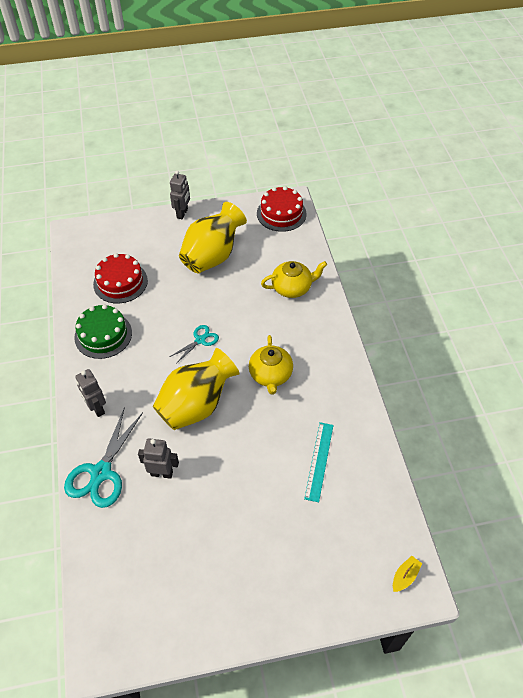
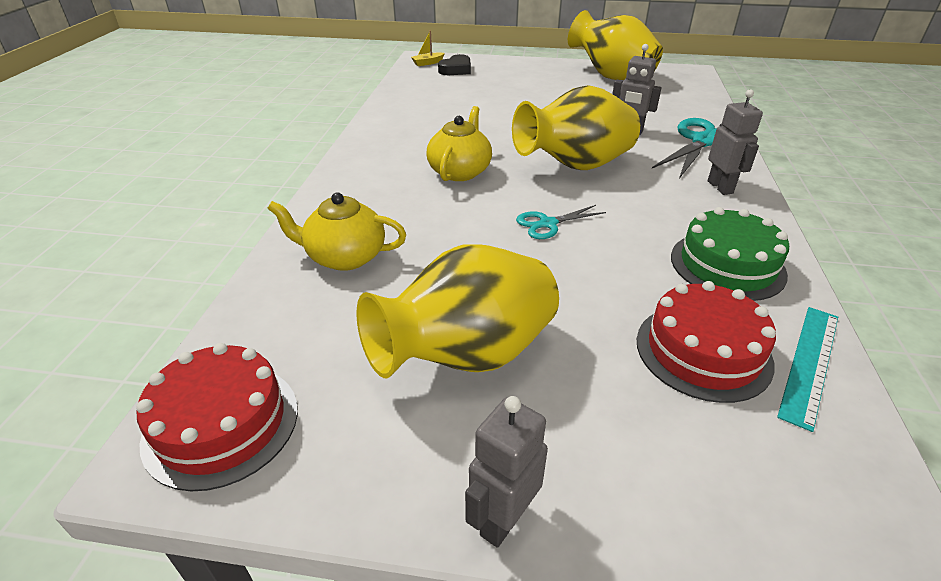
camera: 160 degrees left, 15 degrees down
turquoise ruler [304,422,333,502] -> turquoise ruler moved to [777,307,838,432]
none -> black heart [438,54,471,75]
none -> yellow vase [568,10,663,80]

